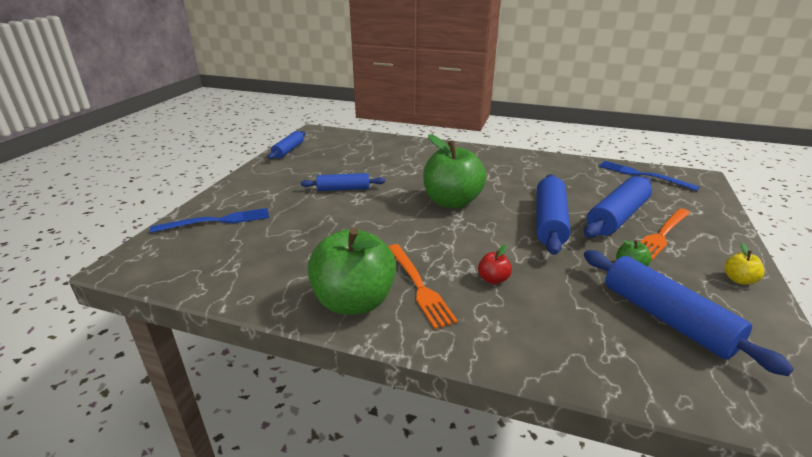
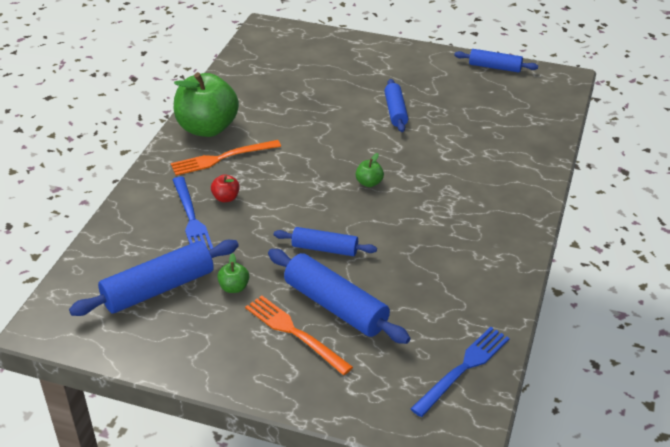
camera: 90 degrees right, 10 degrees up
blue fork [150,208,269,233] -> blue fork moved to [172,176,213,249]
green apple [423,134,486,209] -> green apple [356,153,384,187], size x0.41
blue rolling pin [536,174,570,255] -> blue rolling pin [274,227,377,256], size x0.61
yellow apple [724,243,765,284] -> none

